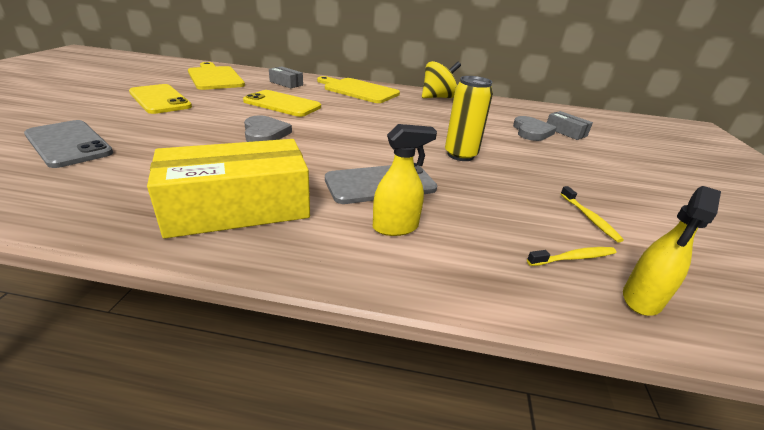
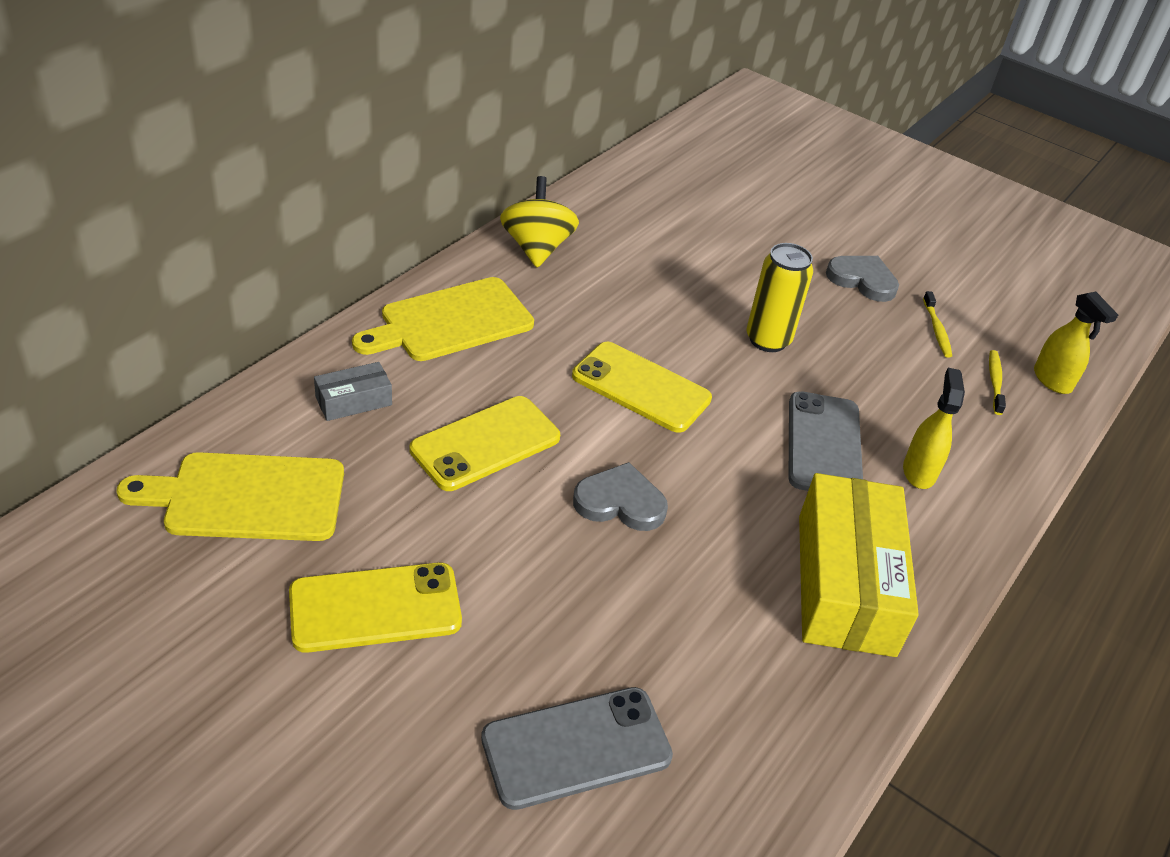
camera: 65 degrees left, 10 degrees up
grey heart [513,116,557,141] -> grey heart moved to [826,256,899,302]
grey box [547,111,593,140] -> none
yellow toothbrush [560,186,624,243] -> yellow toothbrush turned 75 degrees clockwise [923,291,952,358]
none -> yellow phone [572,342,712,433]

